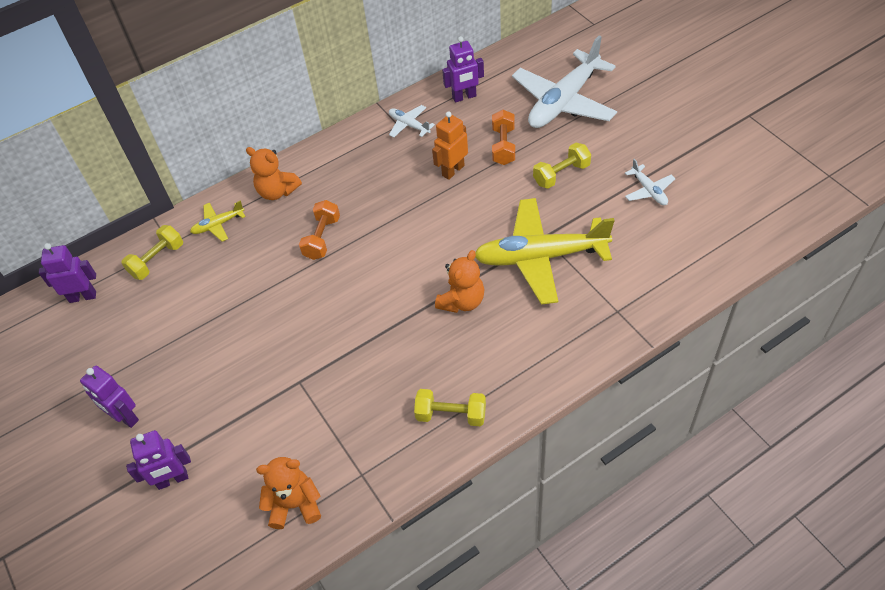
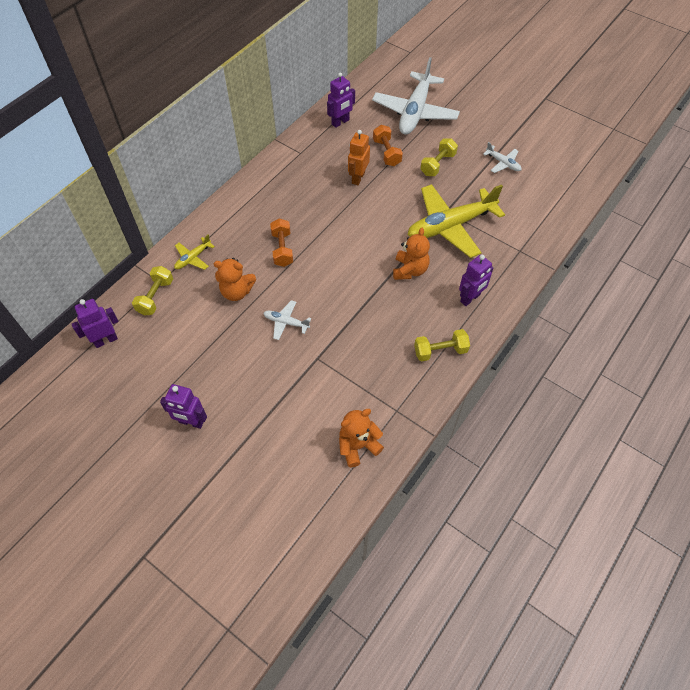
camera: 25 degrees left, 5 degrees up
purple robot [126,430,191,490] -> purple robot moved to [459,255,494,306]
orange teddy bear [246,147,302,200] -> orange teddy bear moved to [214,258,256,301]
white plane [389,105,435,137] -> white plane moved to [263,300,311,340]

